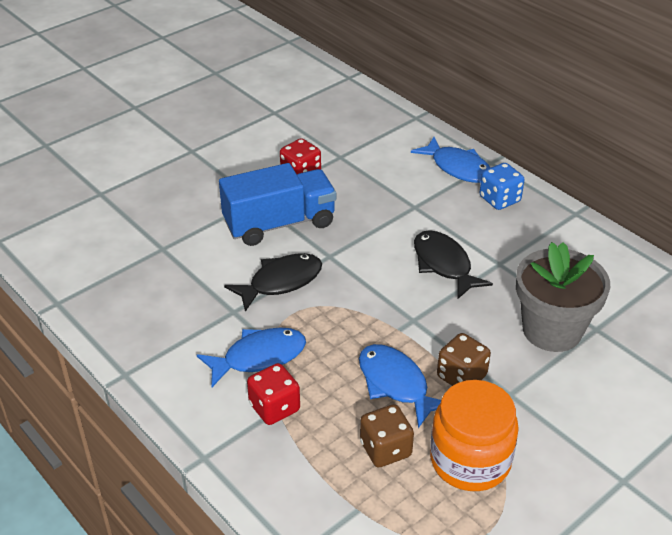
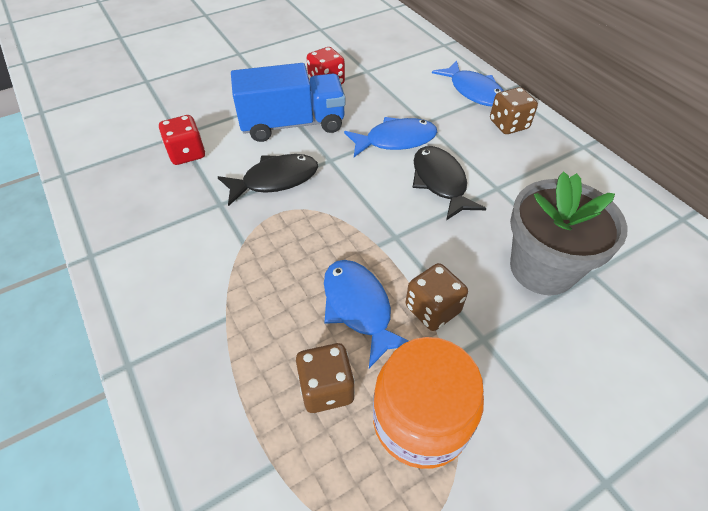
camera: 10 degrees right, 10 degrees up
blue fish [197,327,306,387] -> blue fish moved to [344,117,437,157]
red dice [247,363,300,425] -> red dice moved to [159,115,205,165]
blue dice [479,163,525,210] -> brown dice [490,87,538,134]

